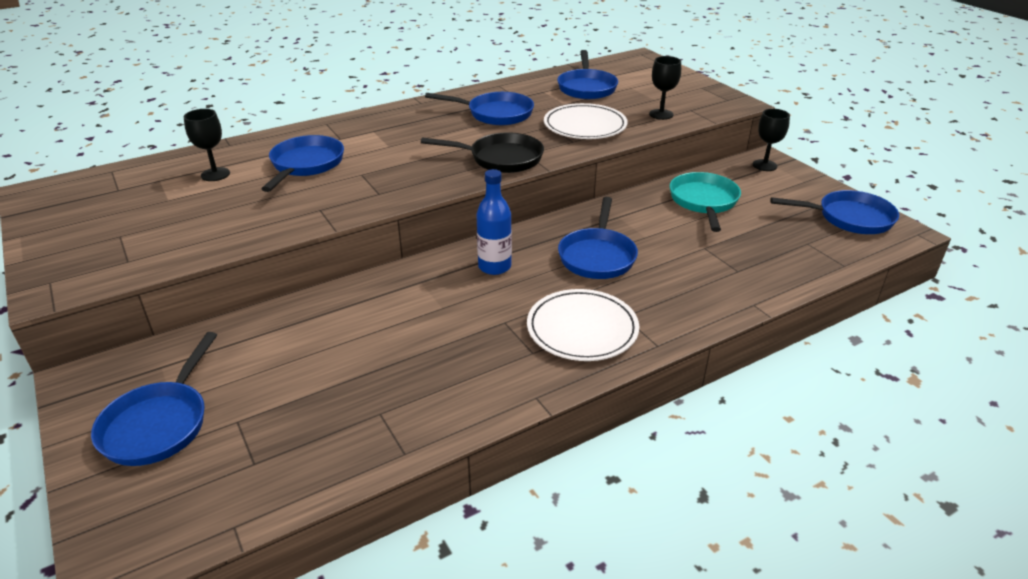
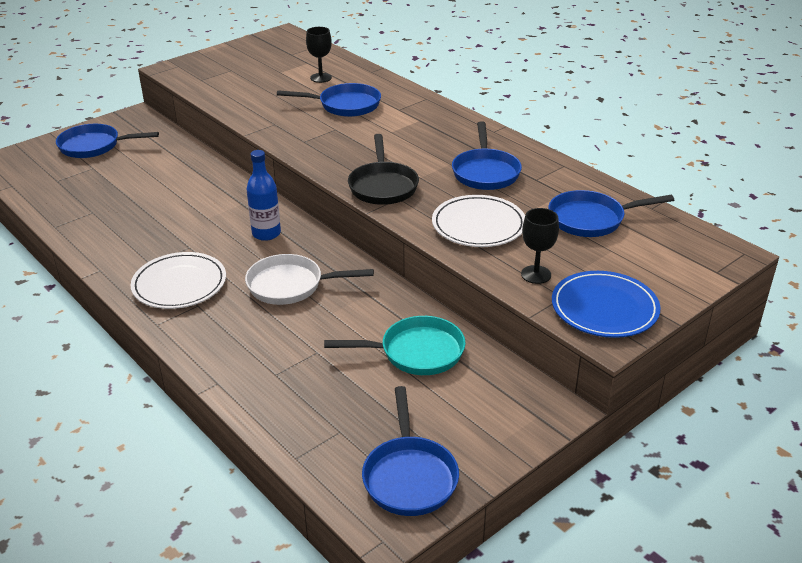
camera: 80 degrees right, 0 degrees up
blue pan [558,197,638,279] -> white pan [245,254,374,305]
black goblet [753,109,790,171] -> none
none -> blue plate [552,271,660,338]

